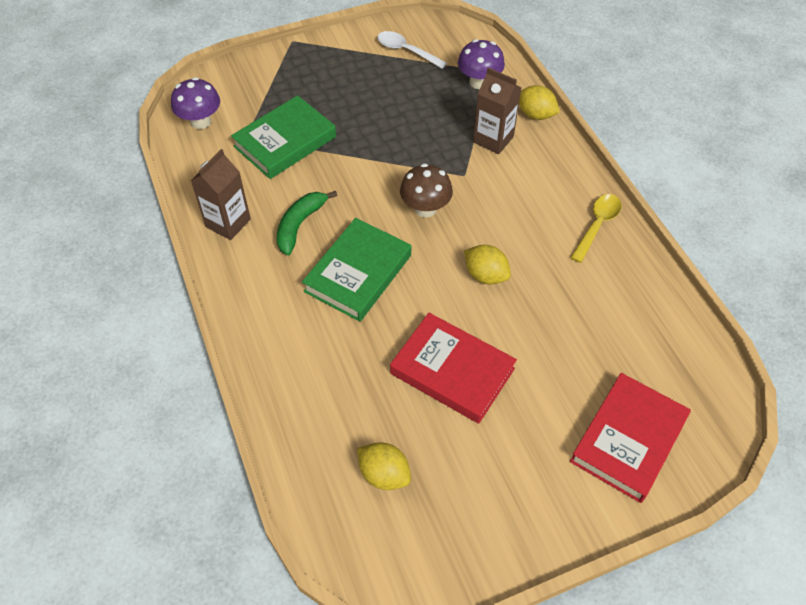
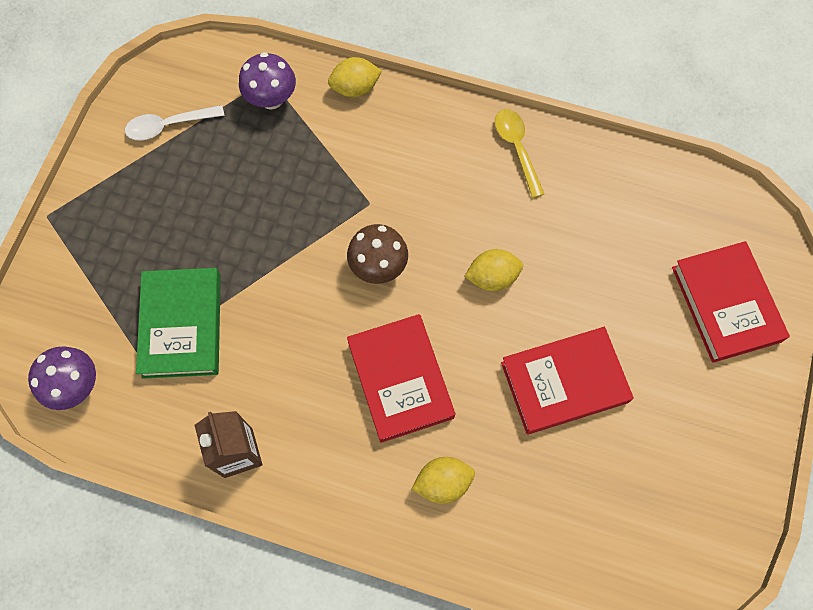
camera: 50 degrees left, 15 degrees up
green banana [277,191,337,255] -> none
green book [302,218,411,322] -> red book [347,314,455,443]
yellow lemon [357,442,411,490] -> yellow lemon moved to [412,457,475,504]
brown carton [473,67,521,154] -> none

